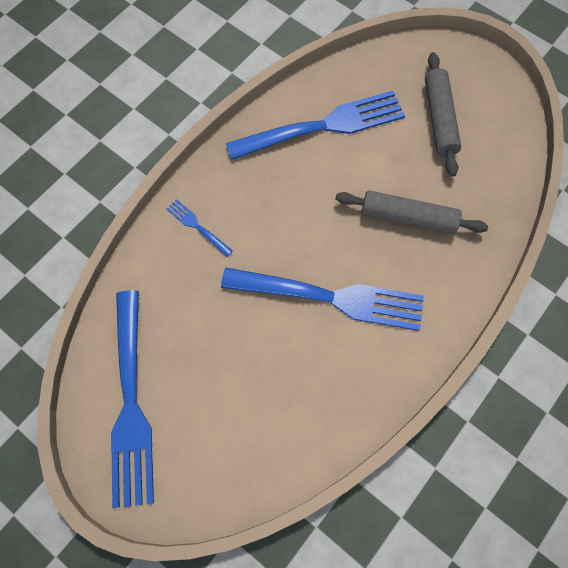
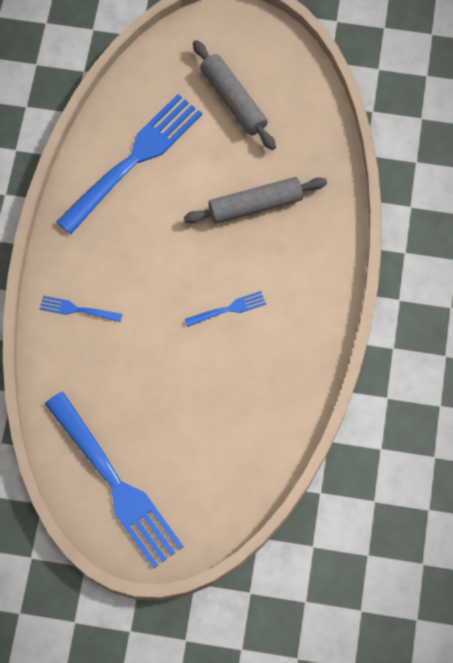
camera: 30 degrees left, 0 degrees up
blue fork [221,268,424,331] -> blue fork [185,291,266,327], size x0.43

